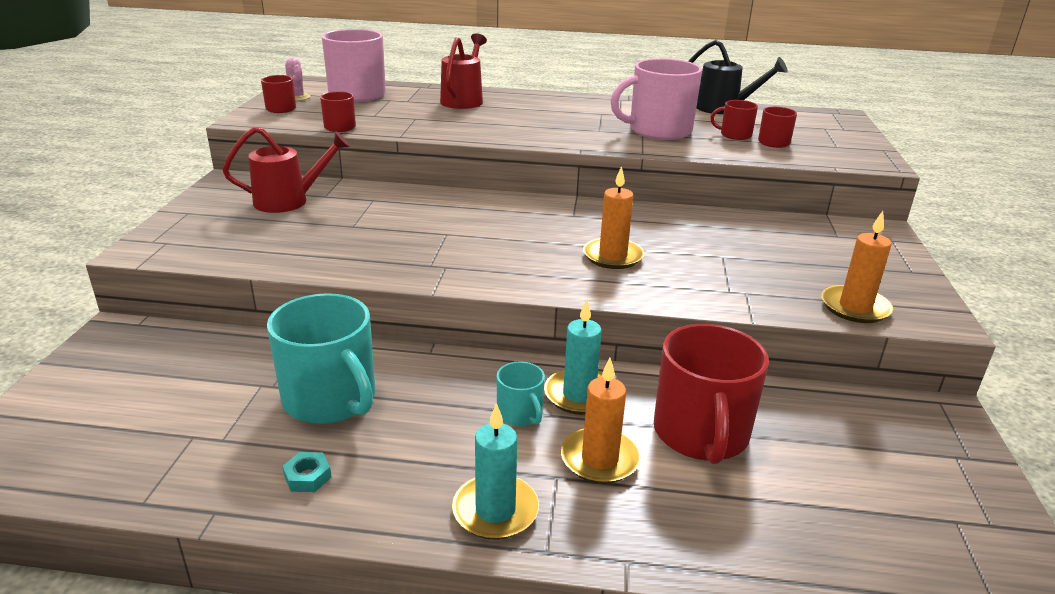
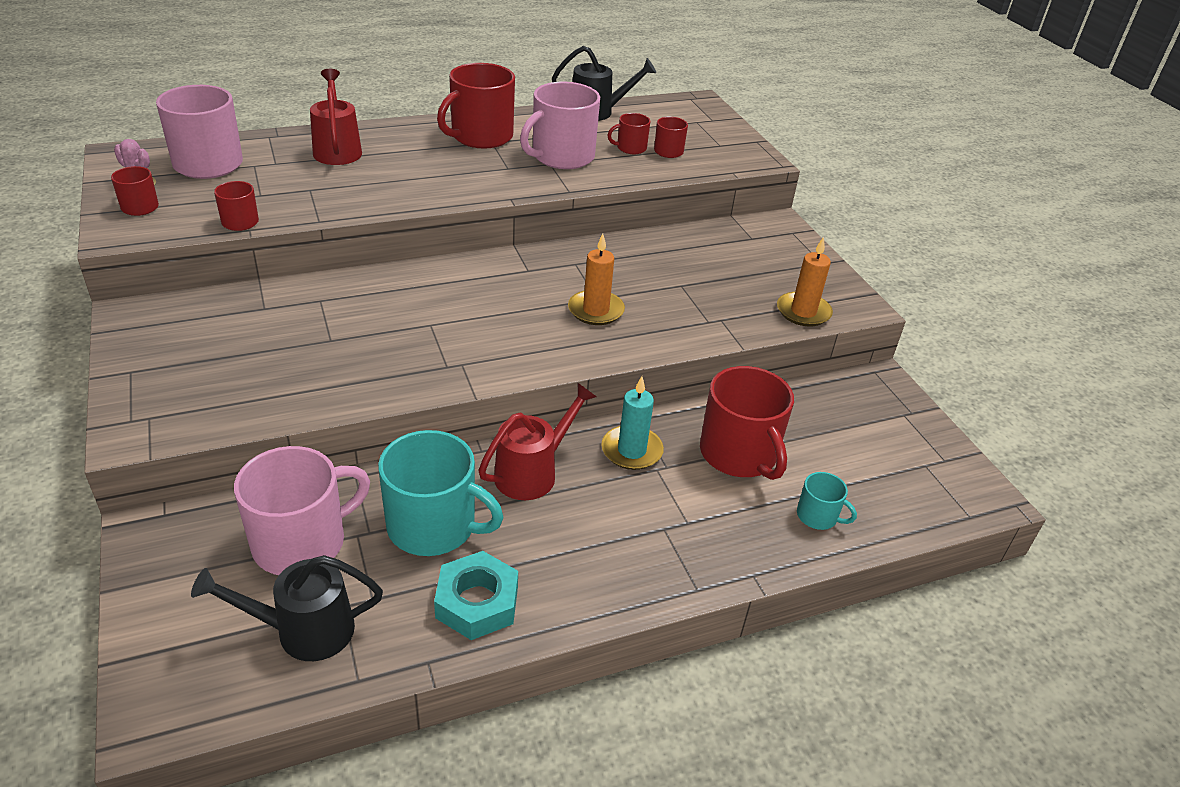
camera: 30 degrees left, 10 degrees up
red watering can [222,127,350,213] -> red watering can moved to [478,383,597,500]
turquoise nut [282,452,332,492] -> turquoise nut [434,551,518,640], size x2.10
turquoise candle [452,403,539,540] -> none
turquoise mug [497,362,545,426] -> turquoise mug moved to [797,472,857,530]
orange candle [561,358,641,484] -> none
none -> black watering can [191,555,383,661]
none -> pink mug [234,446,370,575]
none -> red mug [437,63,515,149]

